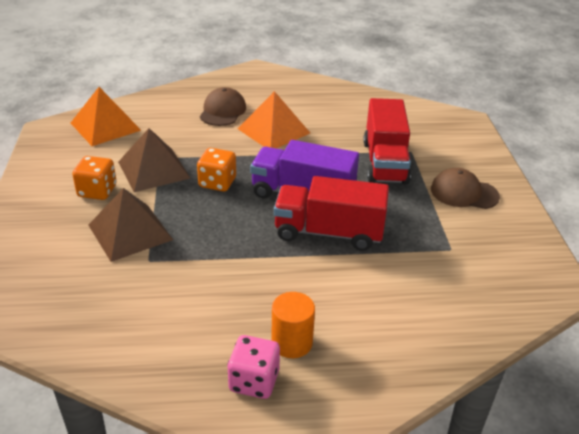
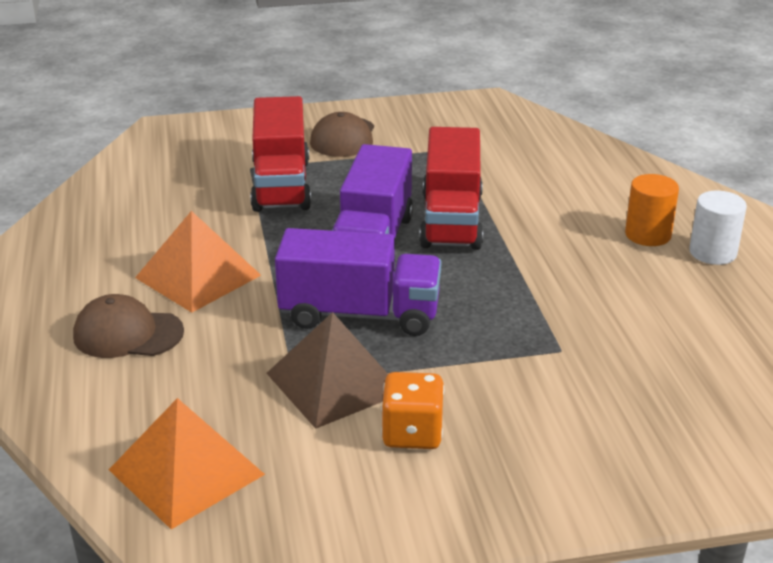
camera: 95 degrees left, 5 degrees down
brown pyramid [89,188,173,262] -> none
orange dice [197,148,236,192] -> purple truck [275,228,441,336]
pink dice [227,335,280,399] -> white cylinder [689,191,747,265]
red truck [363,98,411,185] -> red truck turned 90 degrees clockwise [250,96,311,212]

